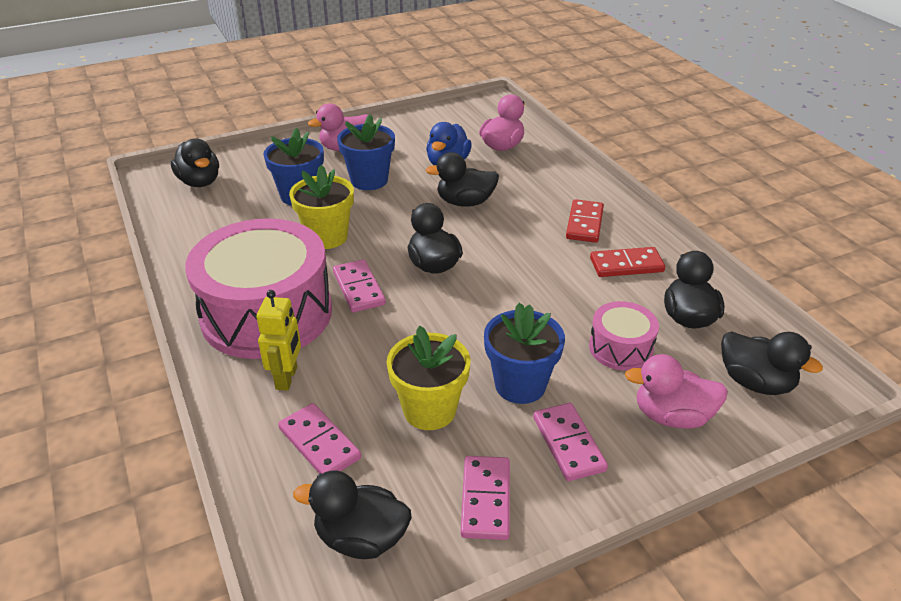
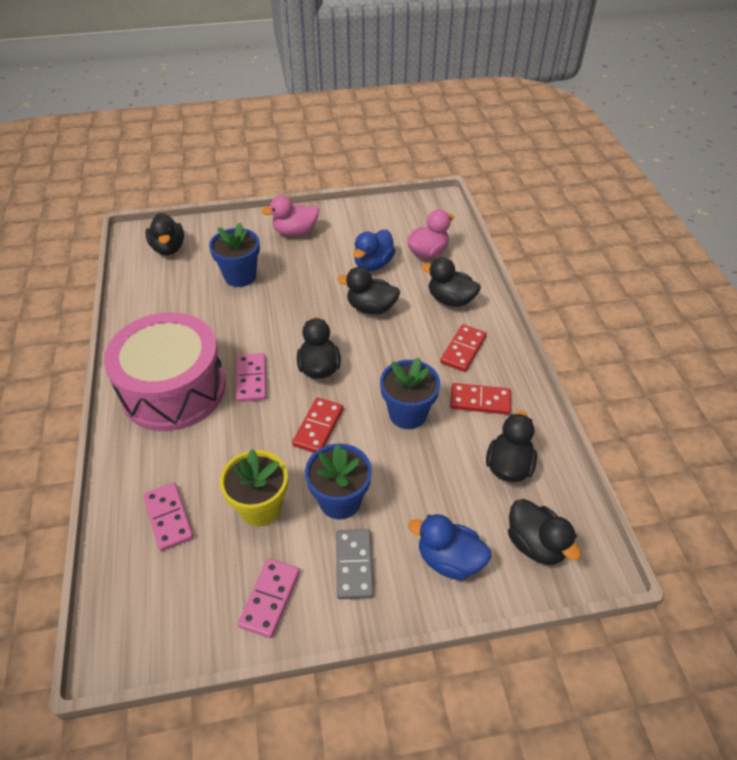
camera: 15 degrees right, 10 degrees up
yellow robot [256,290,301,391] -> none
yellow flower pot [289,165,354,249] -> none
black duck [293,471,411,559] -> black duck moved to [421,257,481,307]
blue flower pot [337,114,395,190] -> blue flower pot moved to [380,357,440,429]
pink domino [533,403,608,481] -> grey domino [336,529,374,599]
pink drum [589,301,659,371] -> none
pink duck [625,354,728,429] -> blue duck [408,514,491,580]
none -> red domino [292,397,344,453]

